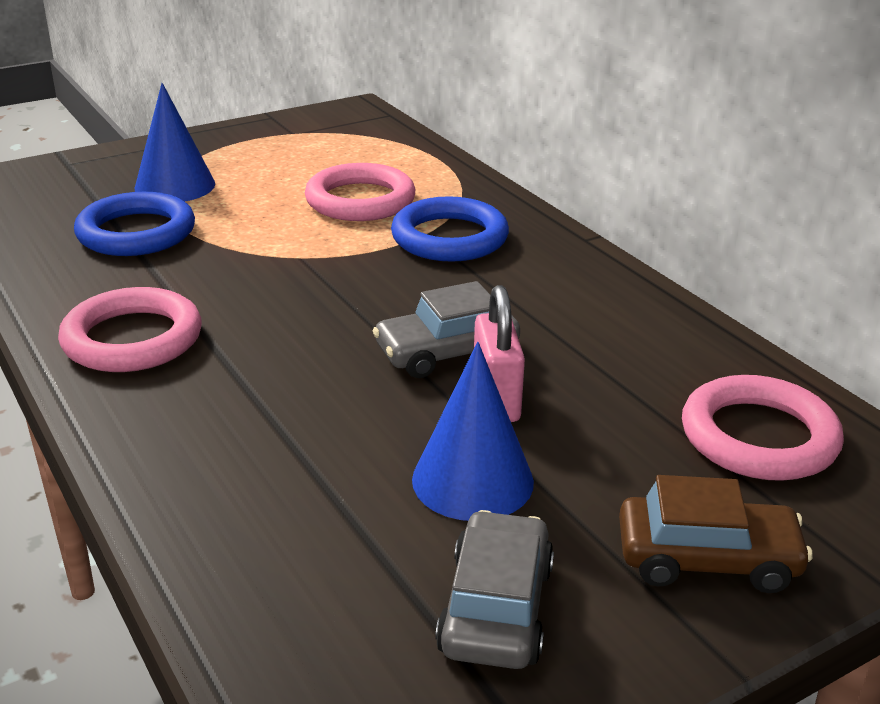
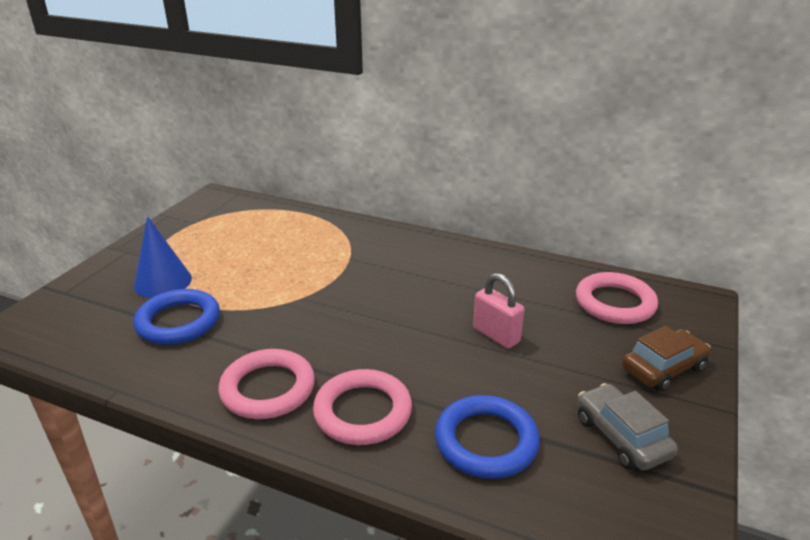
camera: 35 degrees left, 0 degrees up
pink ring [305,163,415,221] -> pink ring moved to [313,369,412,445]
grey car [372,281,520,378] -> none
blue ring [391,196,509,262] -> blue ring moved to [435,395,540,479]
blue cone [412,342,534,521] -> none

